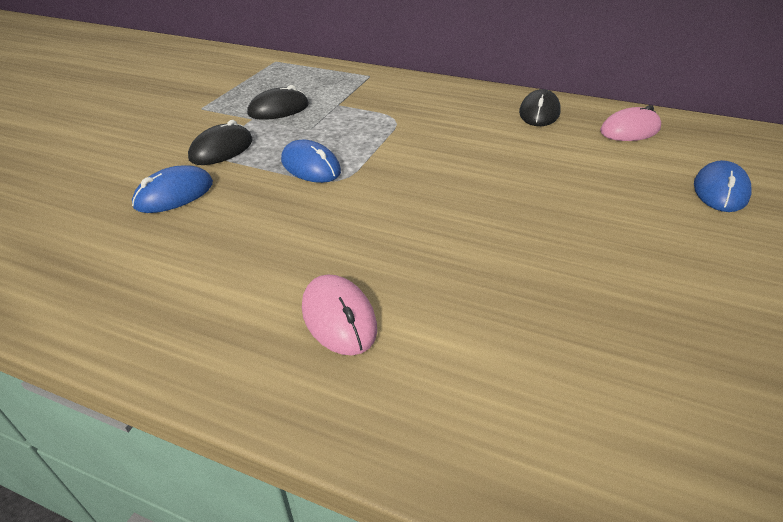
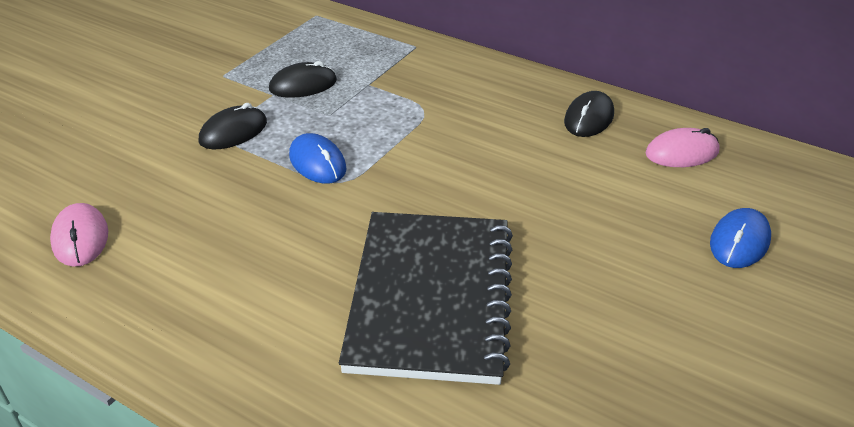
camera: 10 degrees right, 0 degrees up
blue mouse [132,165,213,213] -> none
pink mouse [302,274,377,355] -> pink mouse moved to [50,203,108,267]
none -> black notebook [339,212,513,385]

